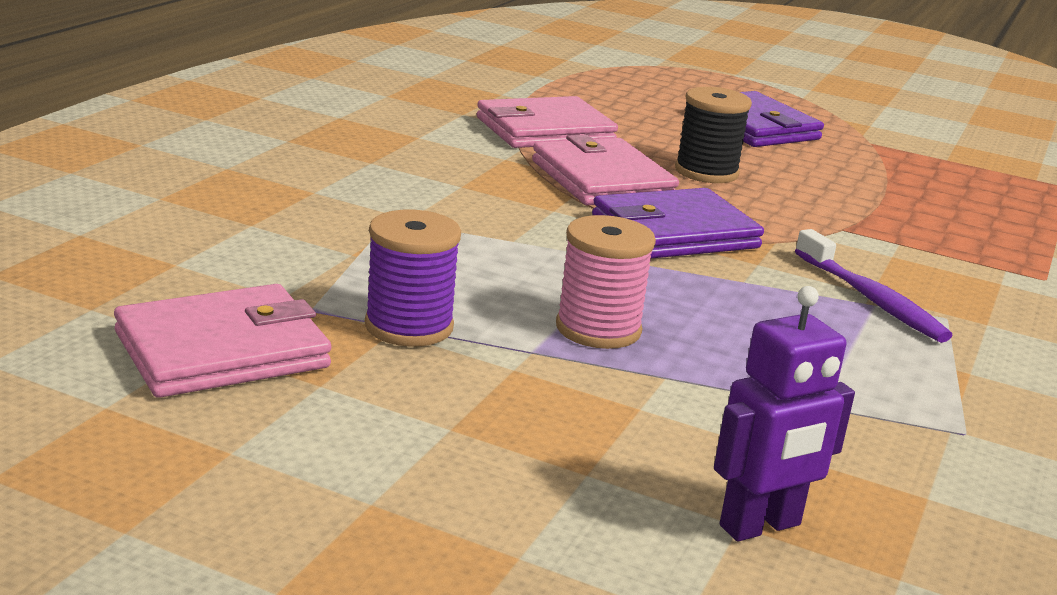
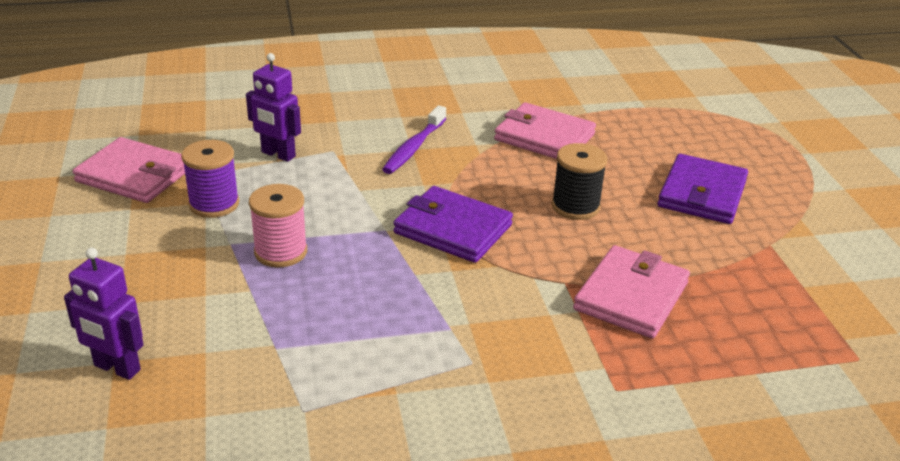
camera: 55 degrees right, 10 degrees up
pink wallet [532,135,679,205] -> pink wallet moved to [573,245,690,339]
purple toothbrush [795,229,953,343] -> purple toothbrush moved to [382,105,446,174]
none -> purple robot [246,53,301,162]

